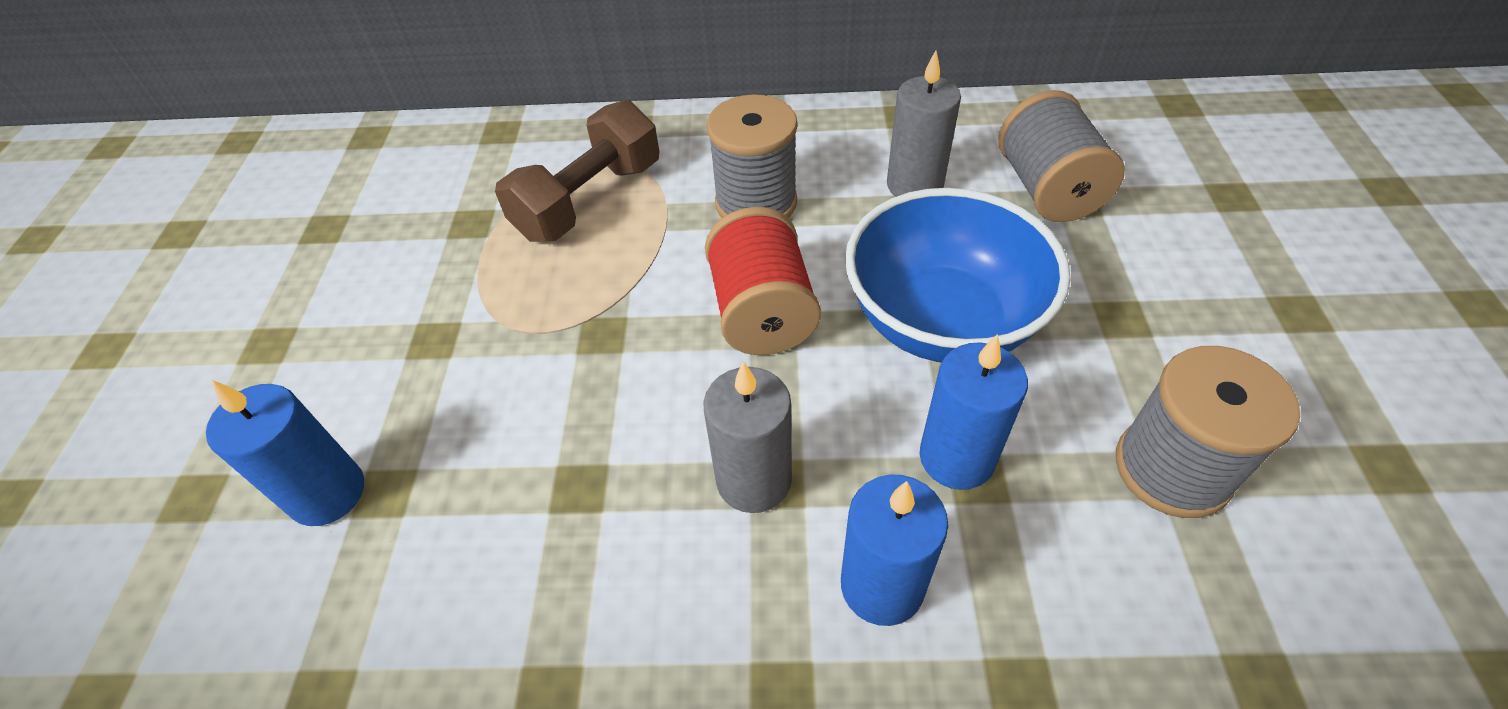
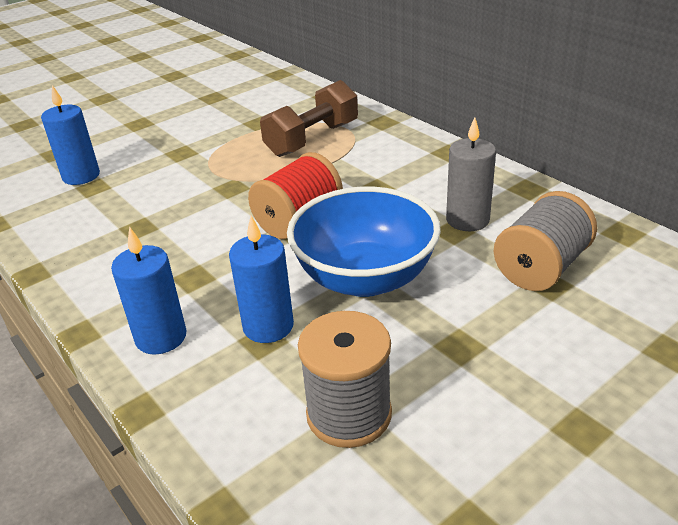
camera: 50 degrees right, 15 degrees down
brown dumbbell [495,100,659,242] -> brown dumbbell turned 45 degrees counterclockwise [260,80,358,157]
grey candle [703,361,792,513] -> none
grey spool [707,94,798,218] -> none

